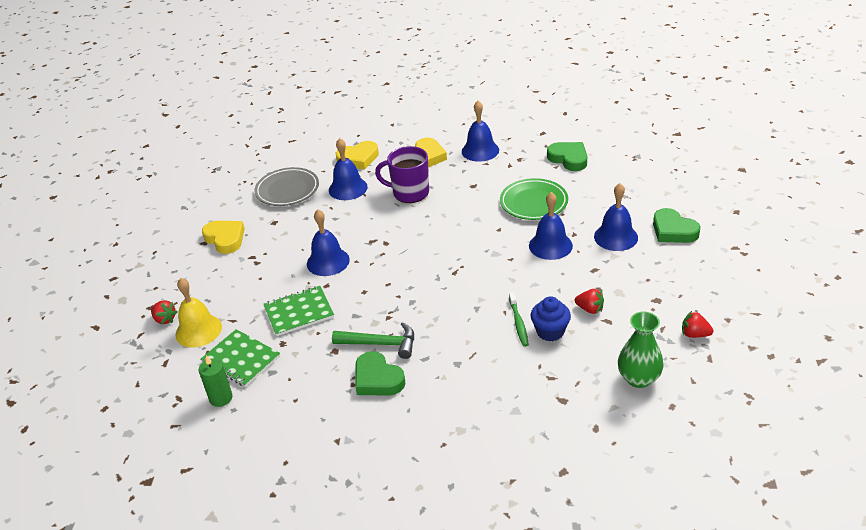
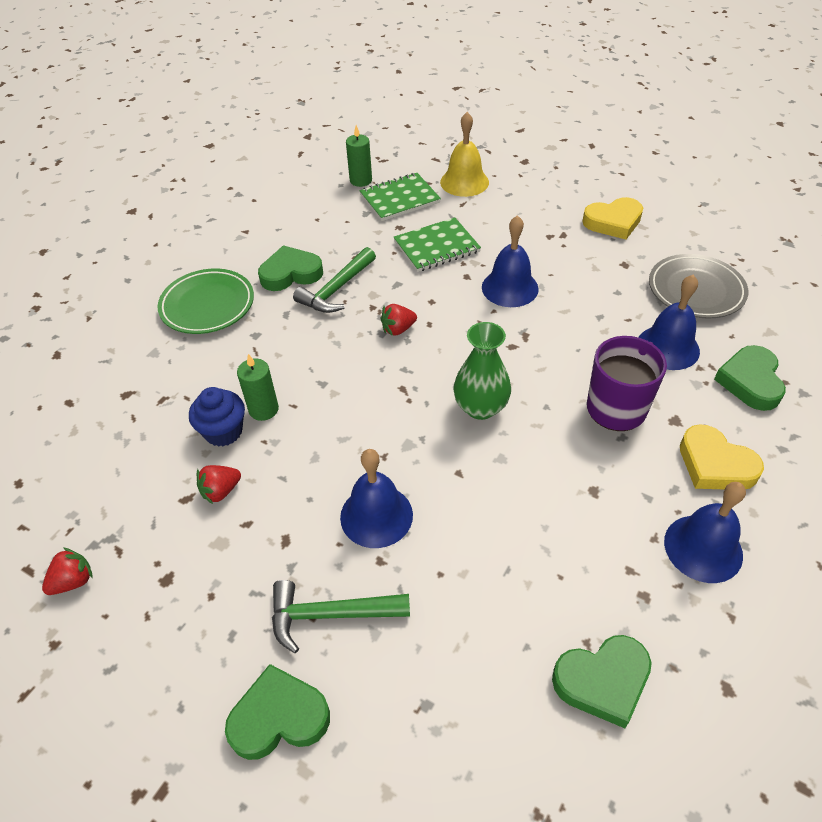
camera: 115 degrees right, 10 degrees up
red strawberry [151,300,178,324] -> red strawberry moved to [380,304,417,336]
green notebook [264,286,334,336] -> green notebook turned 60 degrees clockwise [393,217,481,272]
yellow heart [336,141,379,169] -> green heart [714,345,786,411]
green plate [500,178,568,220] -> green plate moved to [157,269,254,334]
green toothbrush [509,292,529,347] -> green candle [237,354,279,421]
blue bell [594,183,638,251] -> green hammer [272,580,410,653]
green vase [618,312,664,388] -> green vase moved to [453,322,511,420]

